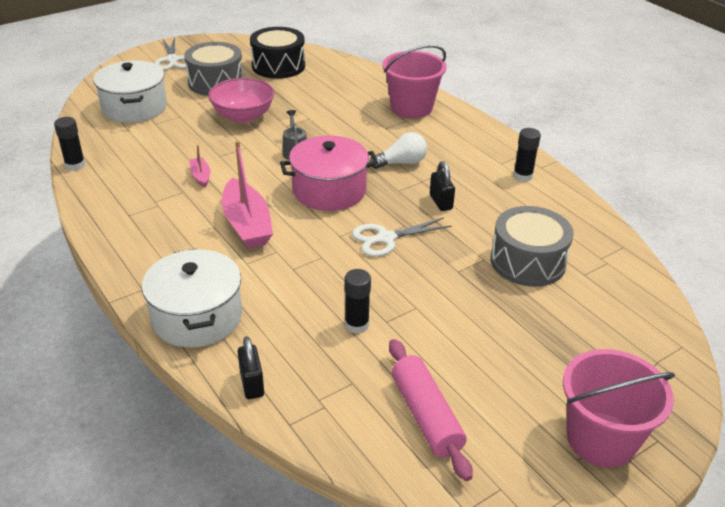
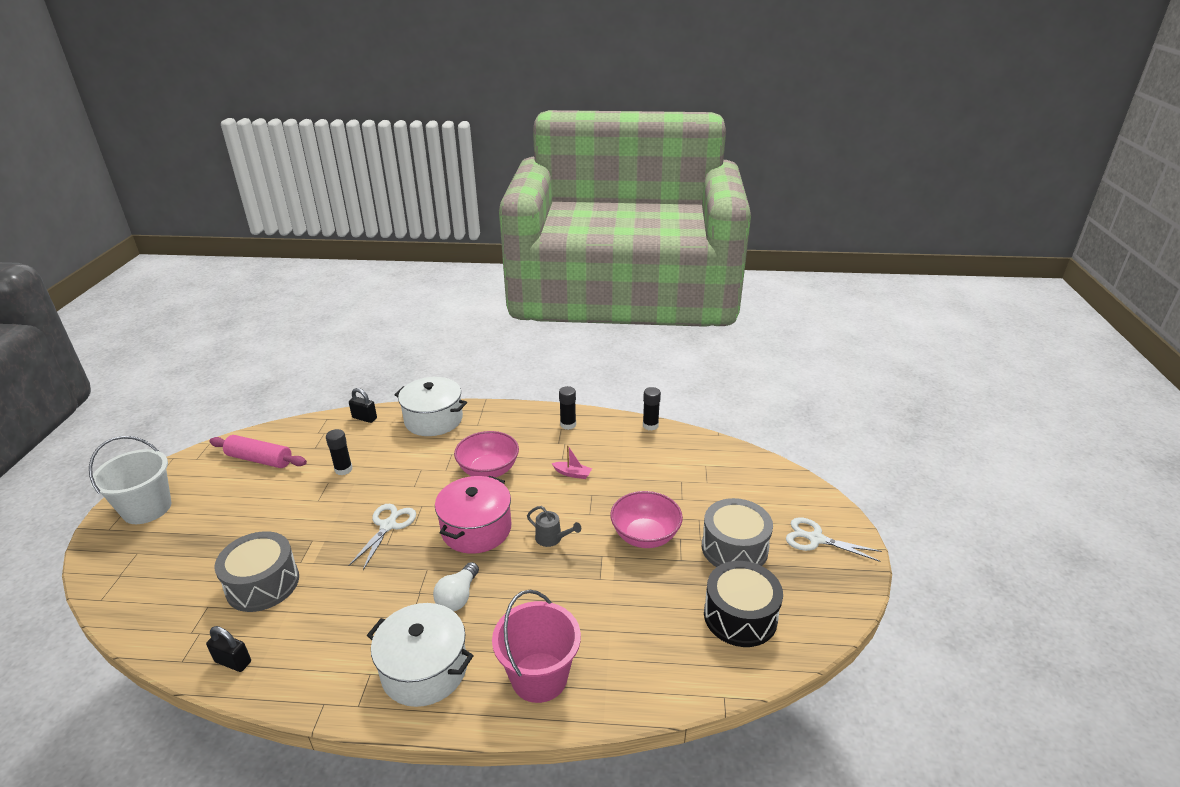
camera: 130 degrees right, 5 degrees down
white pot [93,60,167,123] -> white pot moved to [367,603,474,707]
pink boat [222,141,273,249] -> pink bowl [454,431,519,478]
black padlock [430,161,455,211] -> black padlock moved to [206,626,251,672]
black glue stick [513,128,541,182] -> black glue stick moved to [559,386,576,430]
pink bucket [563,349,675,468] -> white bucket [89,436,171,524]

